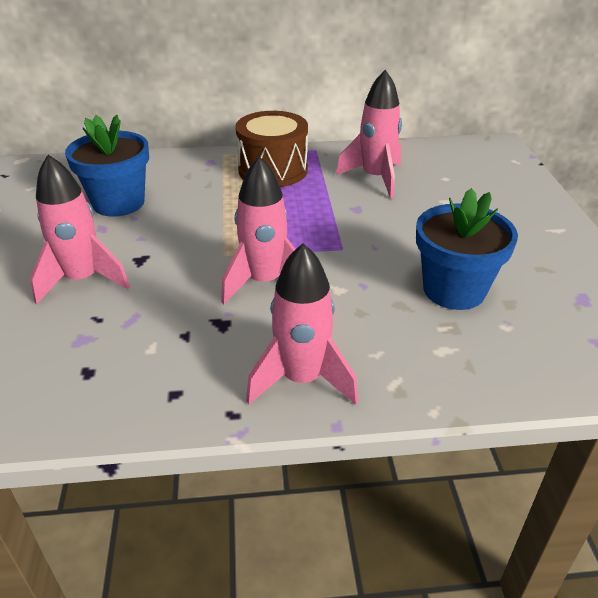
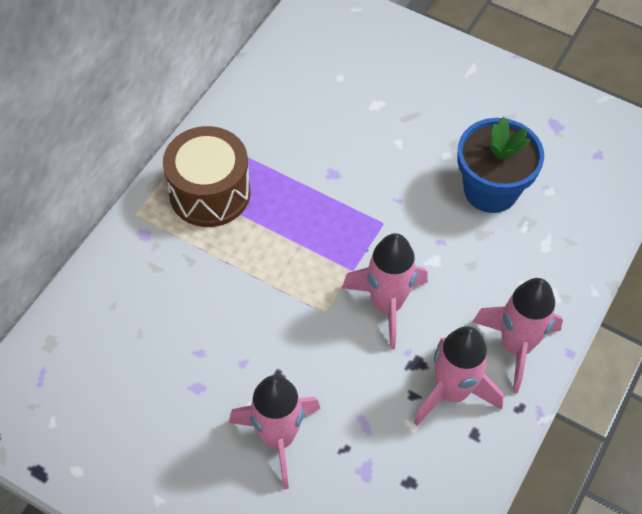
camera: 55 degrees left, 20 degrees up
blue flower pot [65,115,149,217] -> none
pink rocket [336,70,402,199] -> pink rocket moved to [414,326,504,426]

